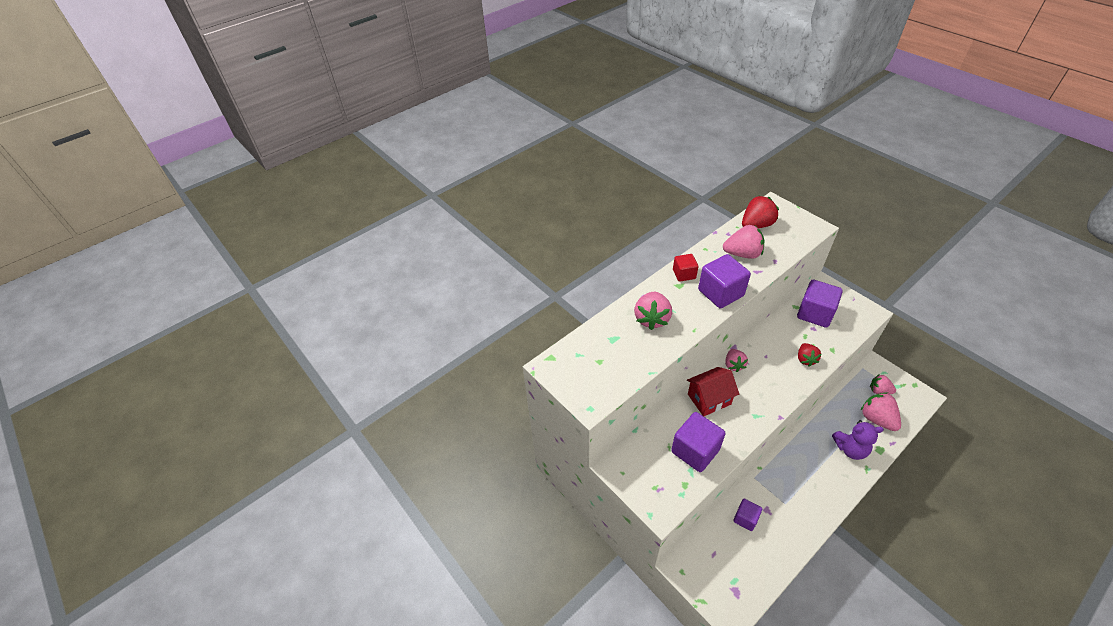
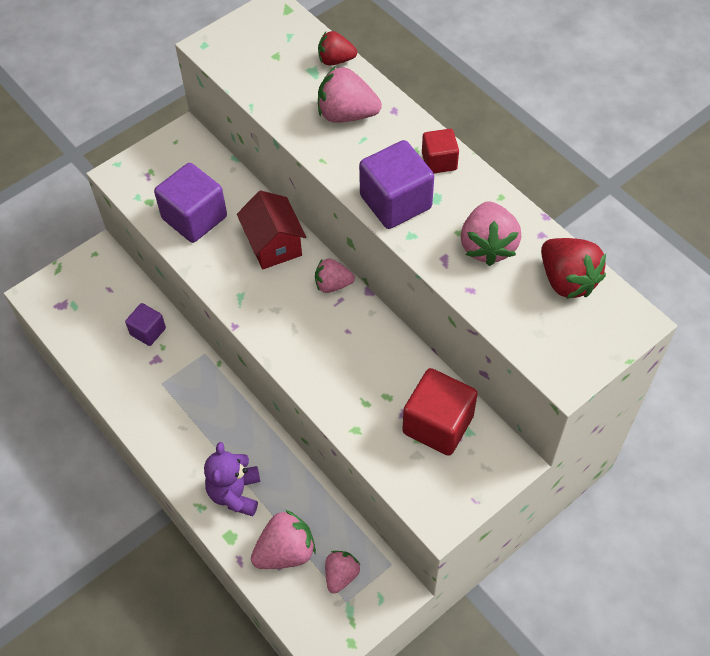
camera: 90 degrees right, 10 degrees up
purple cube [797,280,843,328] -> red cube [402,368,478,456]
red strawberry [798,343,821,366] -> red strawberry moved to [318,31,357,66]

